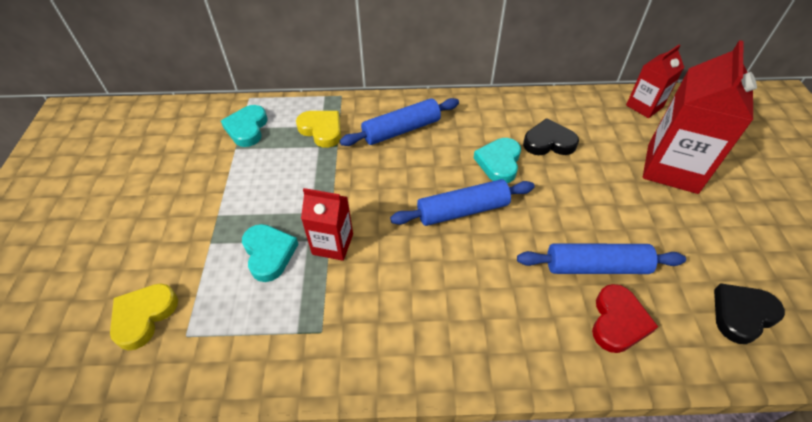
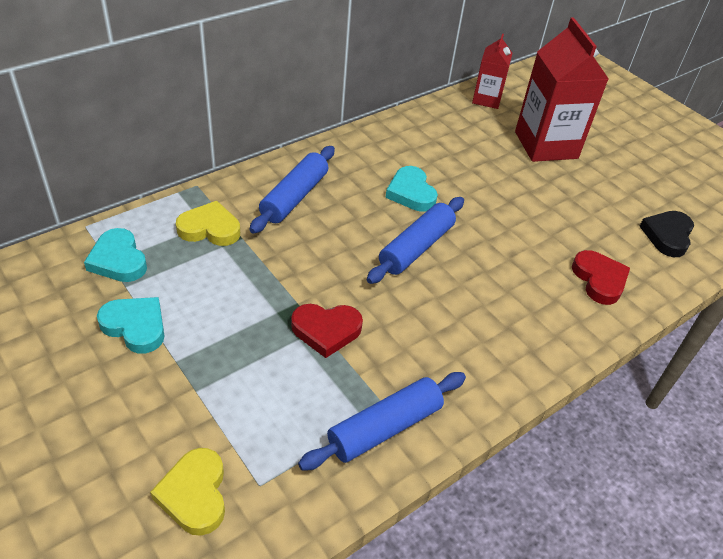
camera: 40 degrees left, 5 degrees down
turquoise heart [242,224,298,282] -> turquoise heart moved to [97,297,164,354]
red carton [301,188,353,261] -> red heart [291,304,363,358]
blue rolling pin [517,243,686,274] -> blue rolling pin moved to [298,372,466,471]
black heart [523,118,579,155] -> none

